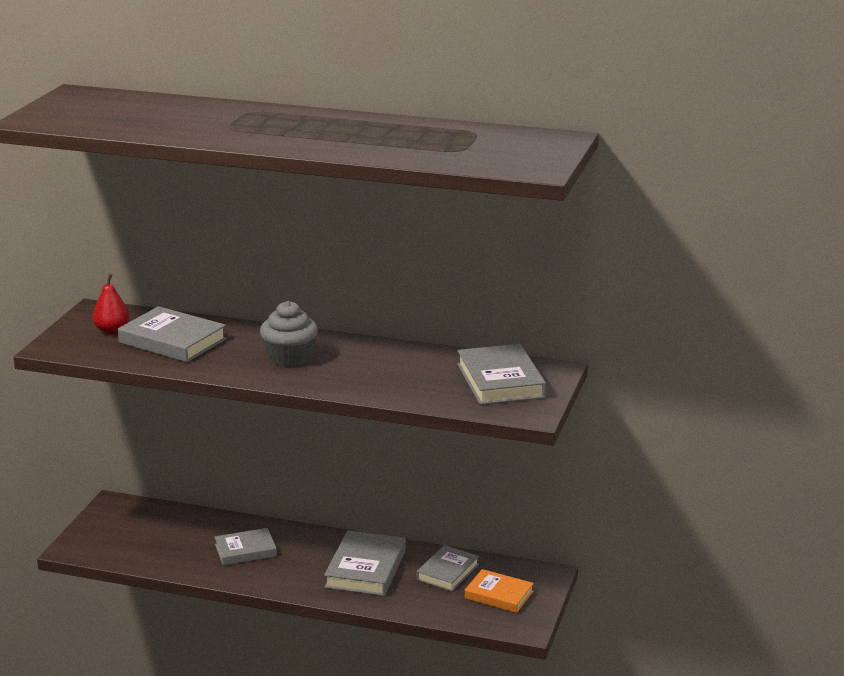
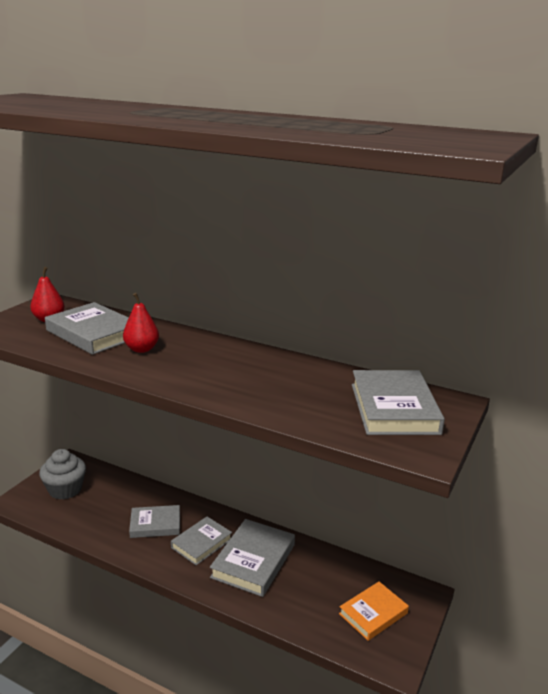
camera: 10 degrees right, 0 degrees up
grey cupcake [260,301,318,367] -> grey cupcake moved to [39,449,86,500]
grey book [416,545,479,591] -> grey book moved to [171,517,232,565]
orange book [465,569,534,613] -> orange book turned 75 degrees counterclockwise [339,582,409,641]
none -> red pear [123,293,159,353]

